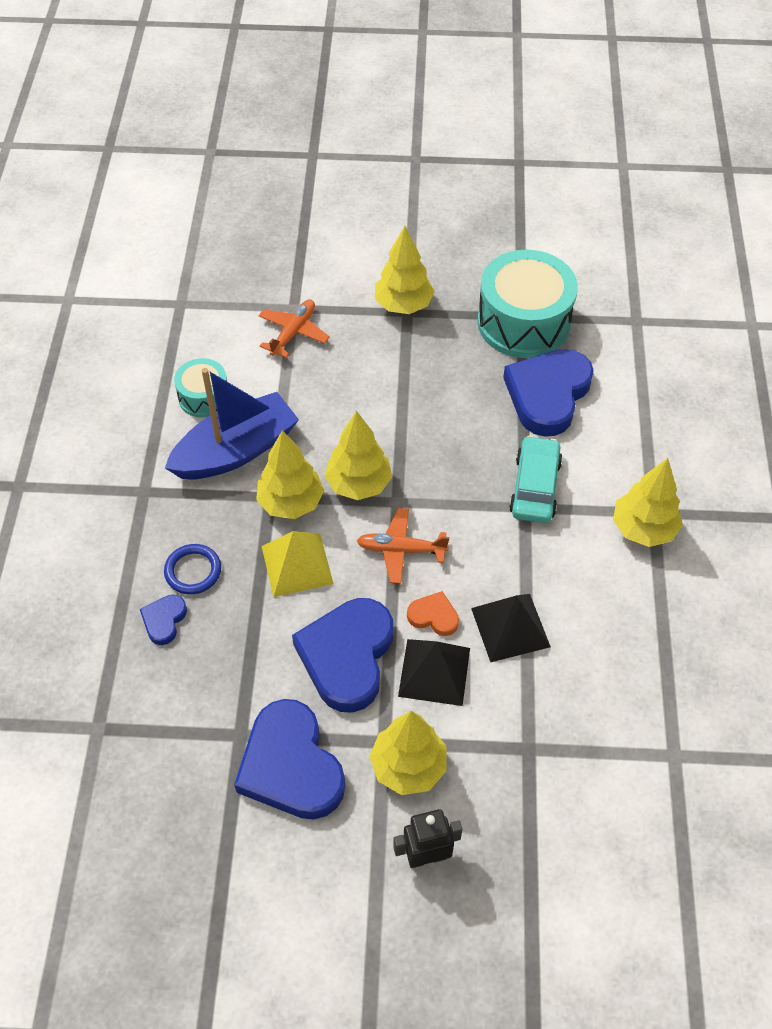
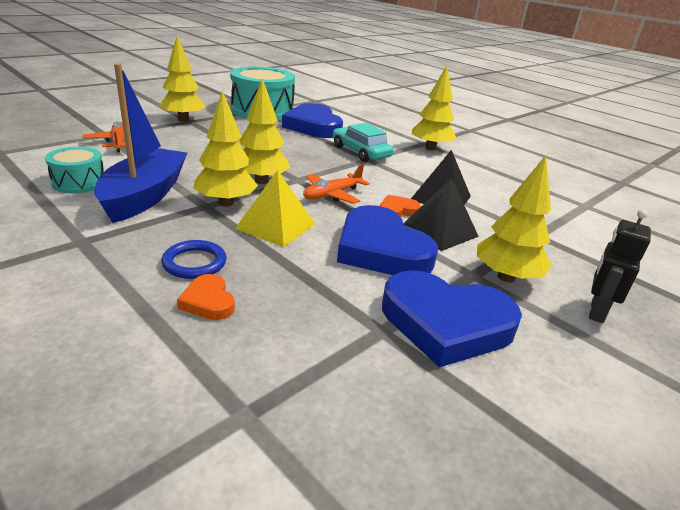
camera: 50 degrees left, 25 degrees down
blue heart [140,595,187,645] -> orange heart [177,274,235,320]

